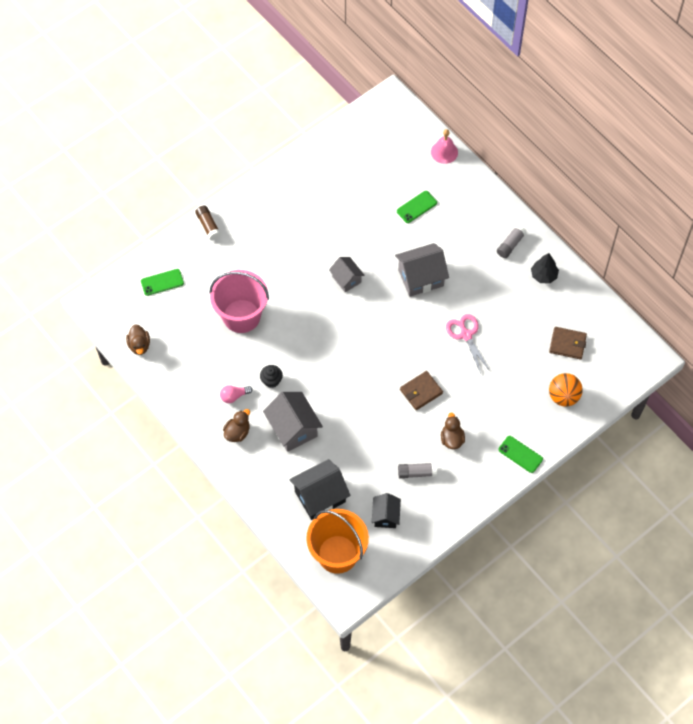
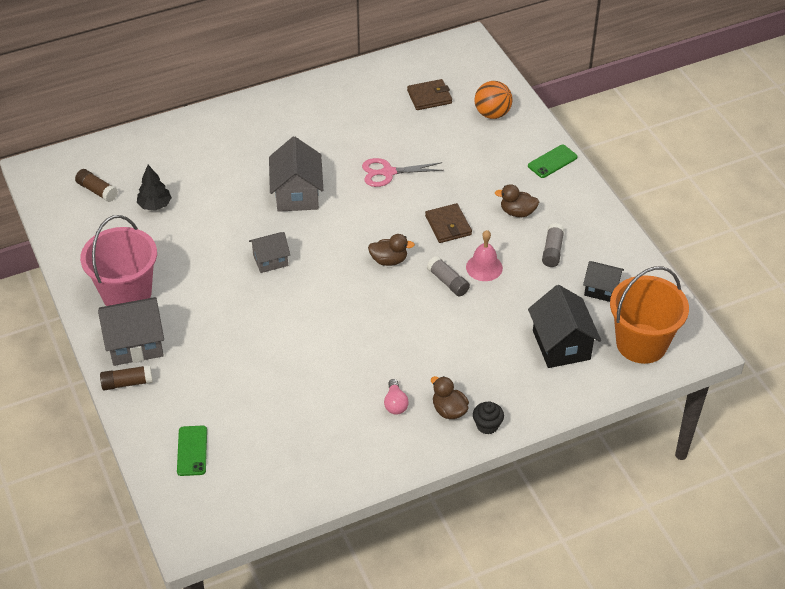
camera: 75 degrees left, 15 degrees down
brown duck [126,324,150,355] -> brown duck moved to [368,234,415,266]
pink bucket [209,270,269,333] -> pink bucket moved to [80,215,157,306]
black cupcake [260,365,283,388] -> black cupcake moved to [473,402,504,435]
grey house [263,392,323,452] -> grey house moved to [98,297,164,366]
green phone [397,191,437,223] -> none
pink bell [431,129,458,164] -> pink bell moved to [466,230,503,281]
grey glue stick [497,225,526,258] -> grey glue stick moved to [427,256,470,297]
black tree [531,253,559,284] -> black tree moved to [137,165,172,211]
brown wallet [549,327,587,359] -> brown wallet turned 45 degrees clockwise [407,79,452,110]
none -> brown glue stick [75,169,118,202]

